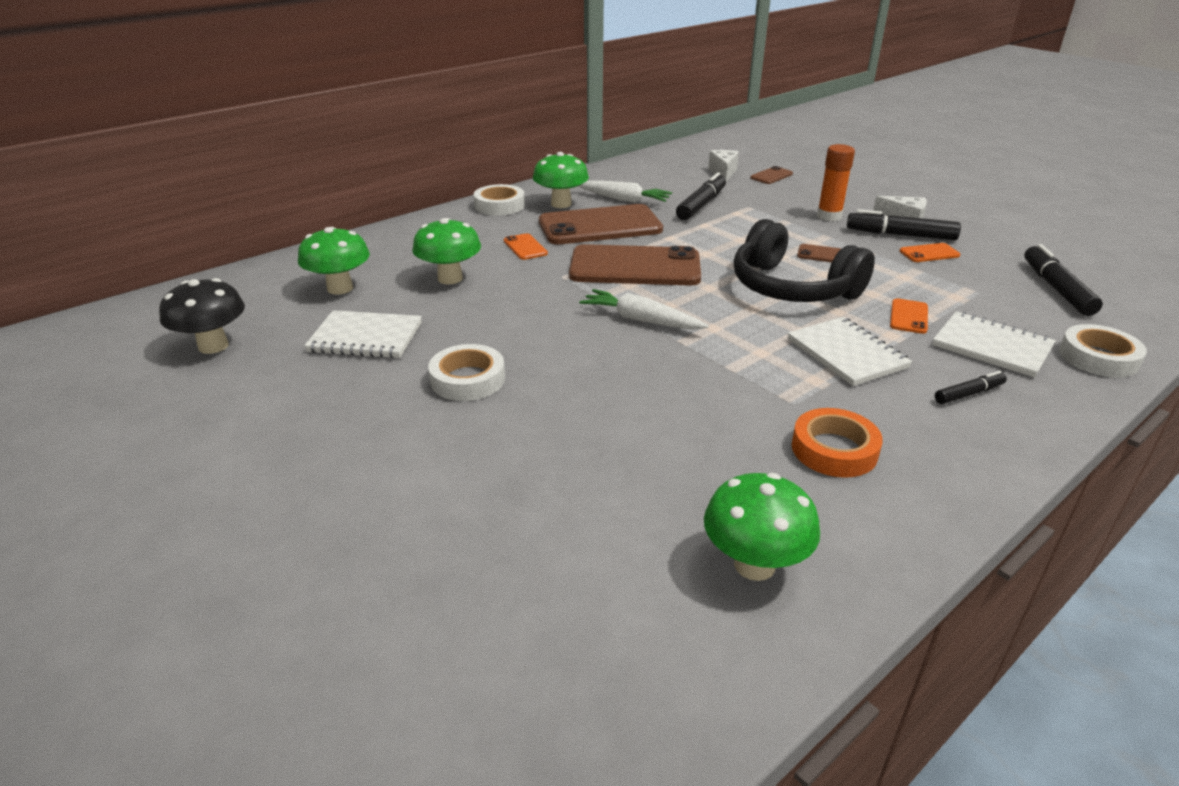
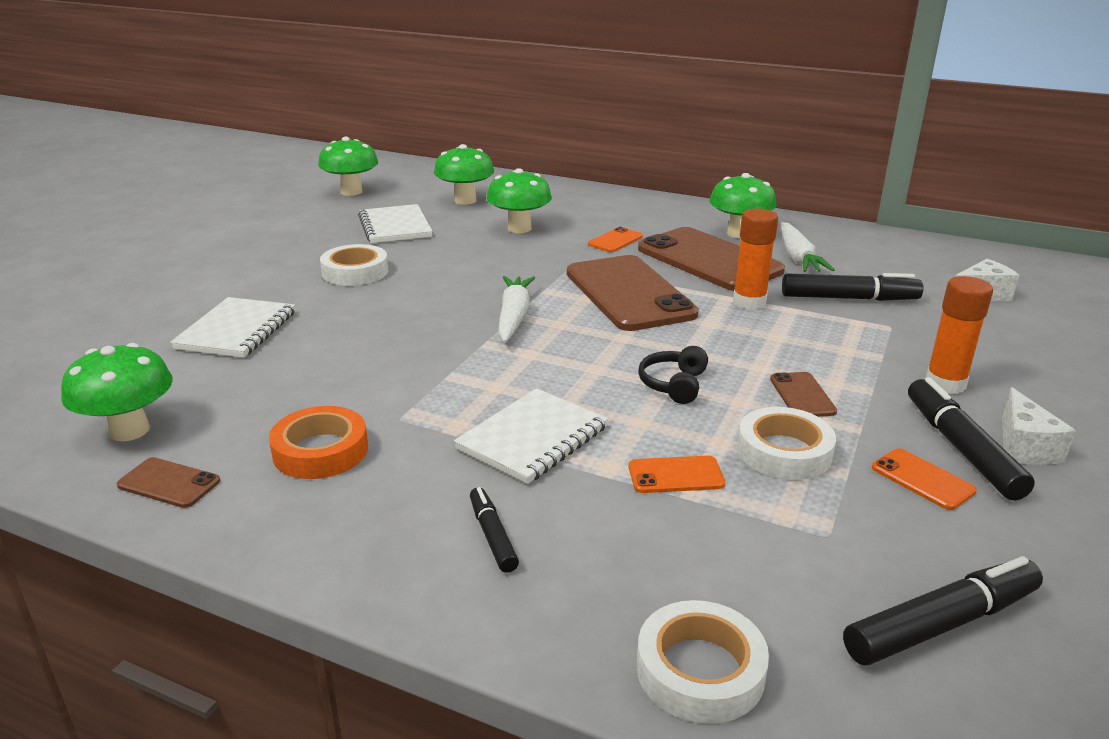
camera: 65 degrees right, 5 degrees down
black mushroom [159,278,245,354] -> green mushroom [318,137,378,196]
white tape [474,184,525,215] -> white tape moved to [737,407,836,480]
black headphones [734,219,875,302] -> black headphones [638,346,708,404], size x0.44
brown phone [750,166,793,184] -> brown phone moved to [117,457,220,508]
white notebook [933,311,1056,377] -> white notebook moved to [170,297,295,358]
black marker [935,371,1007,404] -> black marker turned 150 degrees counterclockwise [470,487,519,573]
none -> orange glue stick [733,208,778,310]

